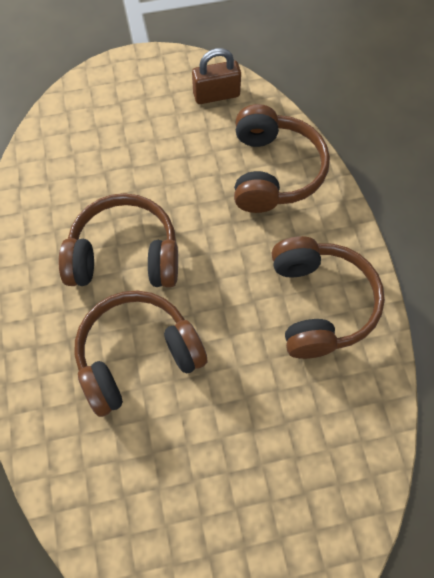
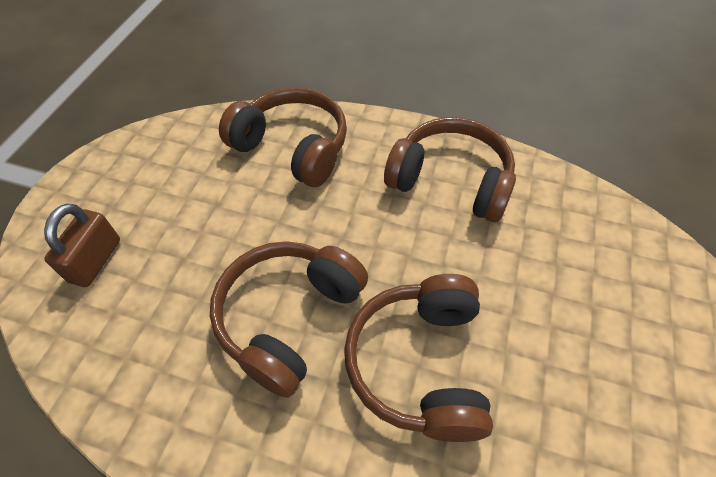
camera: 60 degrees left, 10 degrees down
brown padlock [192,48,241,104] -> brown padlock moved to [44,204,120,287]

